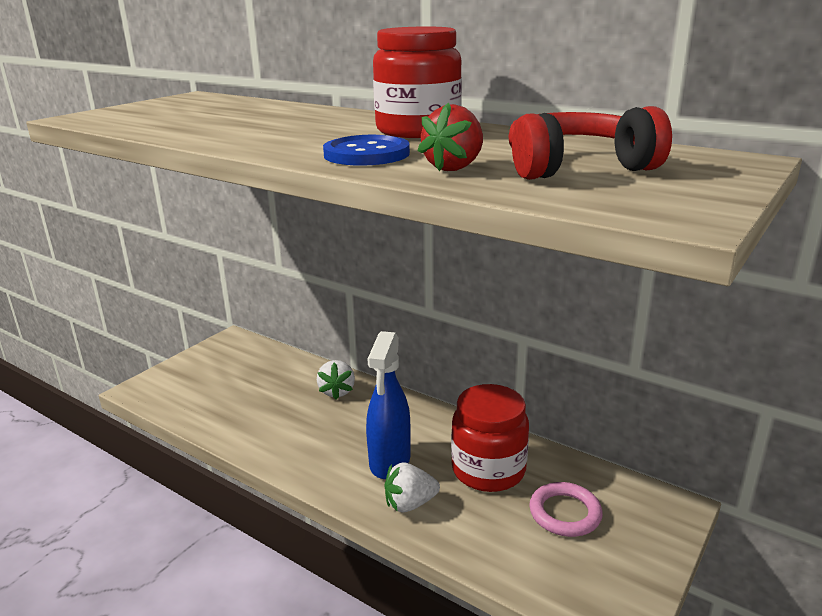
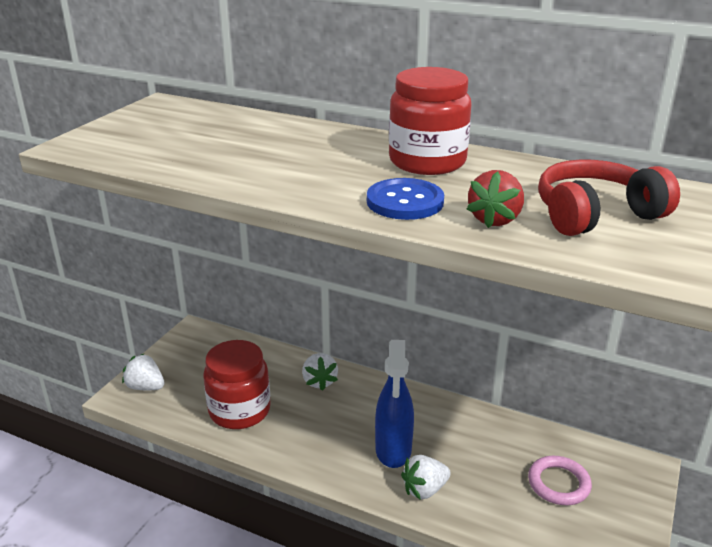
camera: 10 degrees left, 5 degrees up
red jar [451,384,529,492] -> red jar moved to [203,340,271,429]
none -> white strawberry [122,353,164,390]

